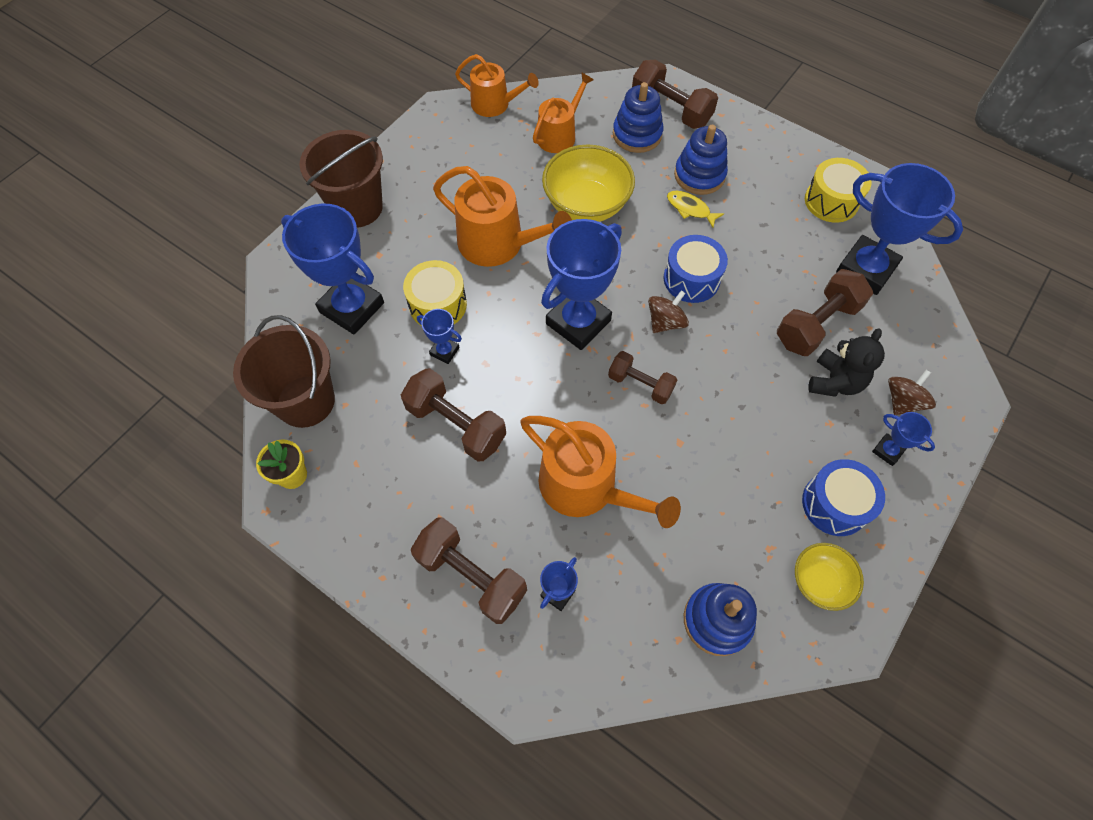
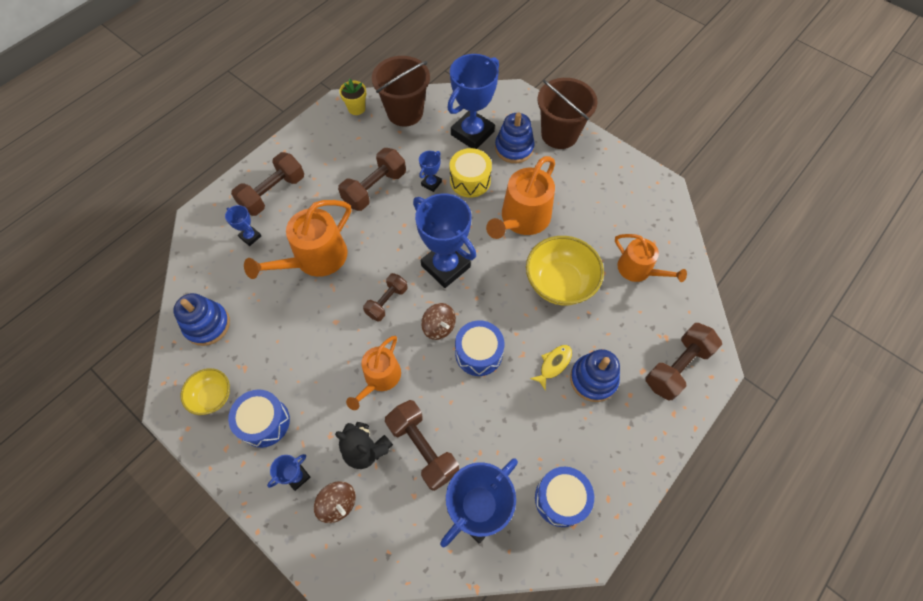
camera: 95 degrees right, 0 degrees up
orange watering can [455,54,539,117] -> orange watering can moved to [346,336,401,410]
blue stacking toy [613,82,663,153] -> blue stacking toy moved to [495,112,535,163]
yellow drum [805,158,872,223] -> blue drum [535,467,594,527]

